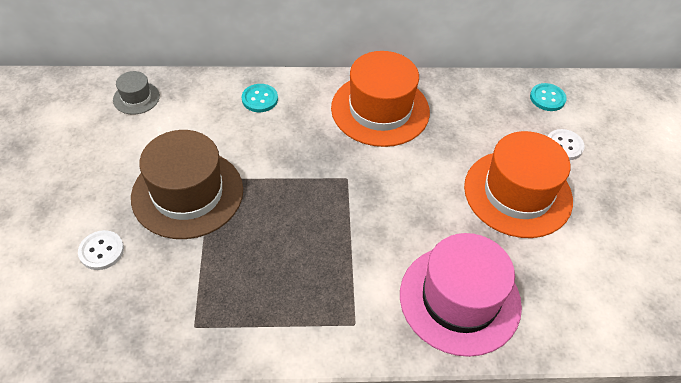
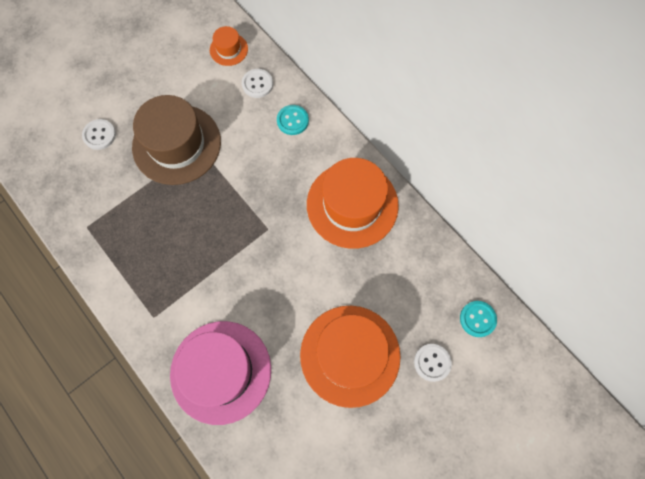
camera: 55 degrees right, 20 degrees up
grey hat [113,71,160,115] -> orange hat [210,26,248,66]
none -> white button [242,69,273,98]

